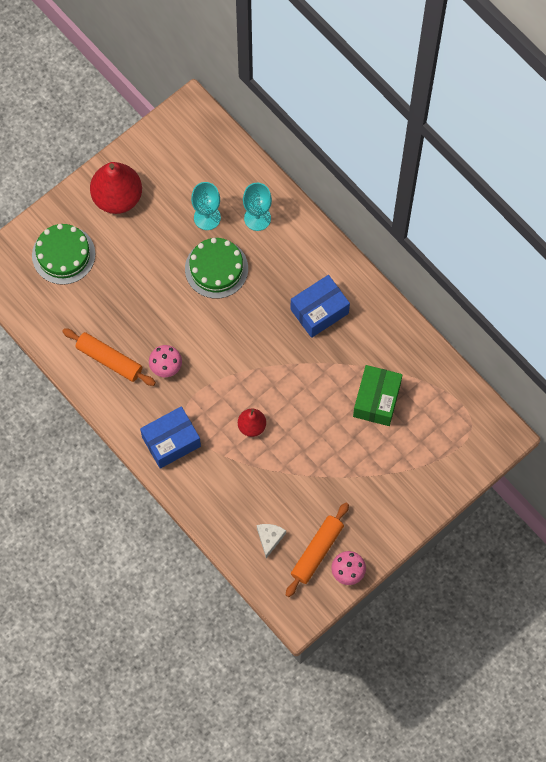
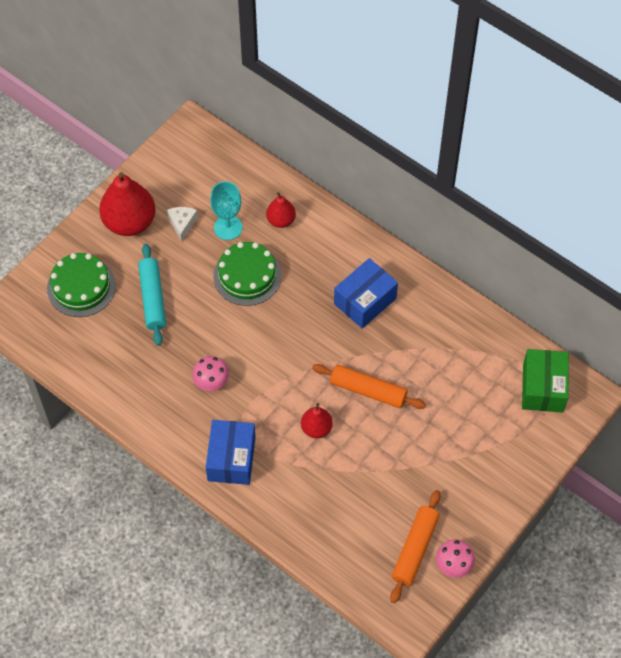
camera: 10 degrees left, 10 degrees down
orange rolling pin [62,328,156,386] -> orange rolling pin moved to [312,364,426,409]
blue box [140,406,201,469] -> blue box turned 45 degrees counterclockwise [206,420,256,485]
turquoise goblet [243,183,272,231] -> red pear [266,192,296,228]
white cheese [257,524,286,558] -> white cheese moved to [167,207,198,242]
green box [353,365,403,426] -> green box moved to [522,349,569,413]
none -> turquoise rolling pin [138,244,166,346]

